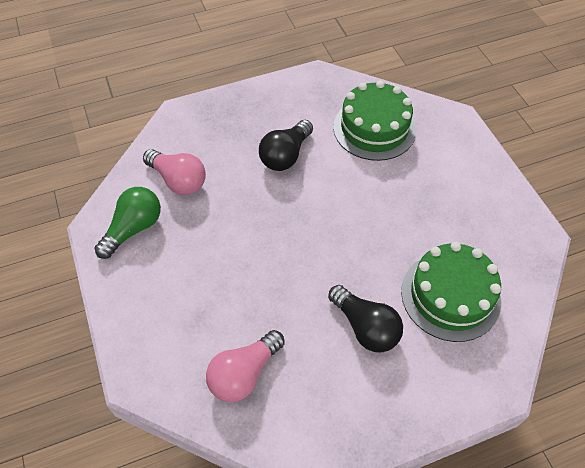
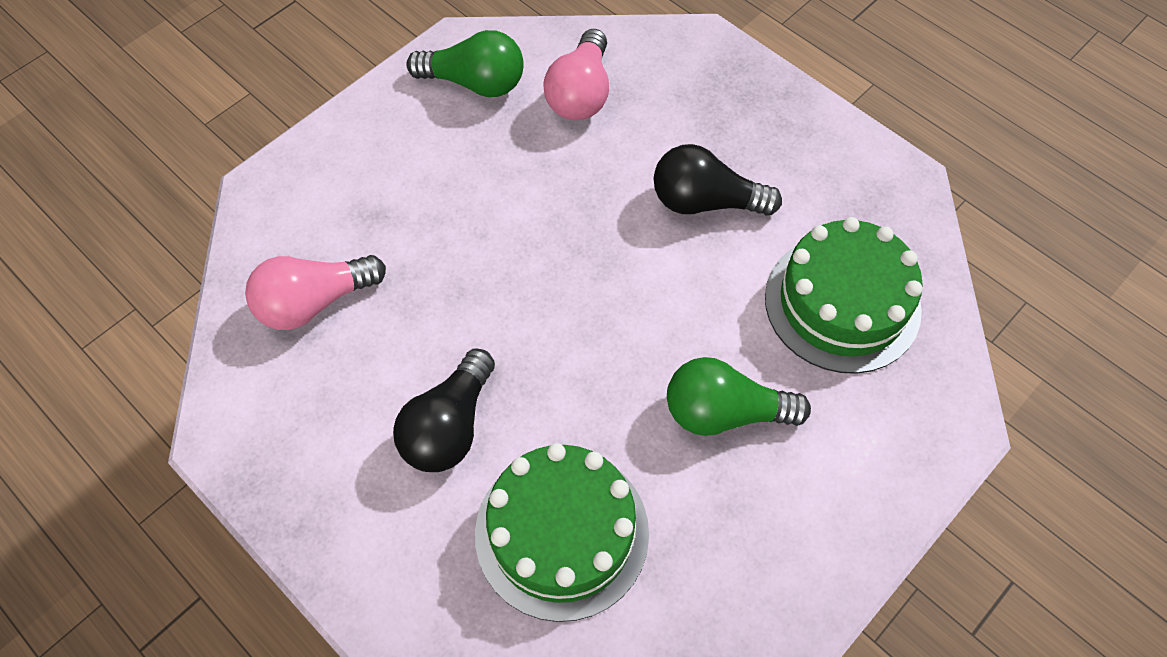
camera: 65 degrees right, 5 degrees up
pink light bulb [206,330,285,402] -> pink light bulb turned 45 degrees counterclockwise [245,255,386,330]
none -> green light bulb [667,357,811,436]

